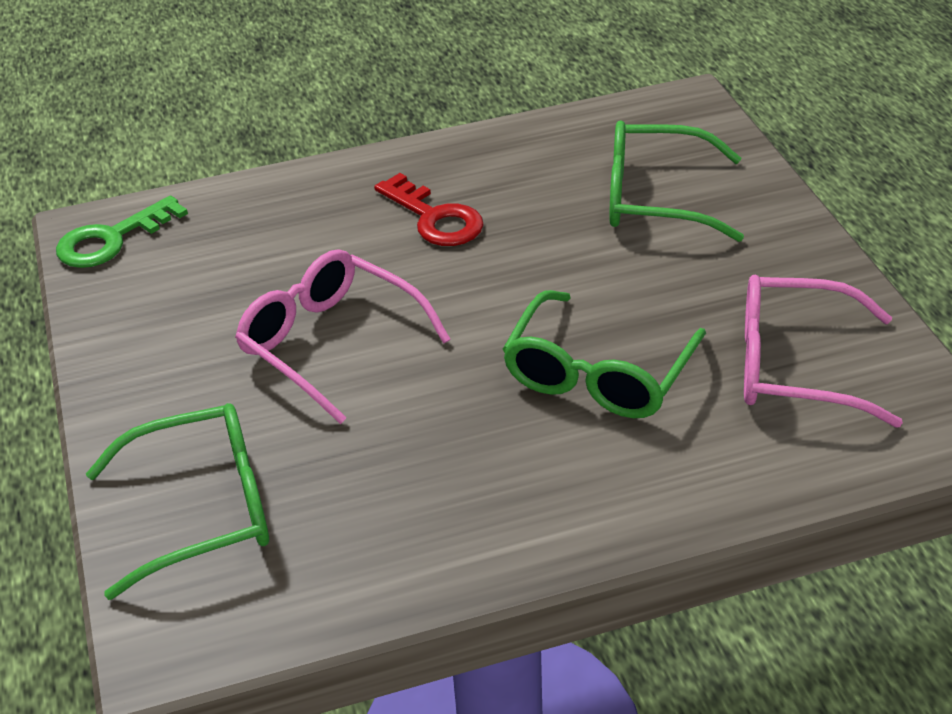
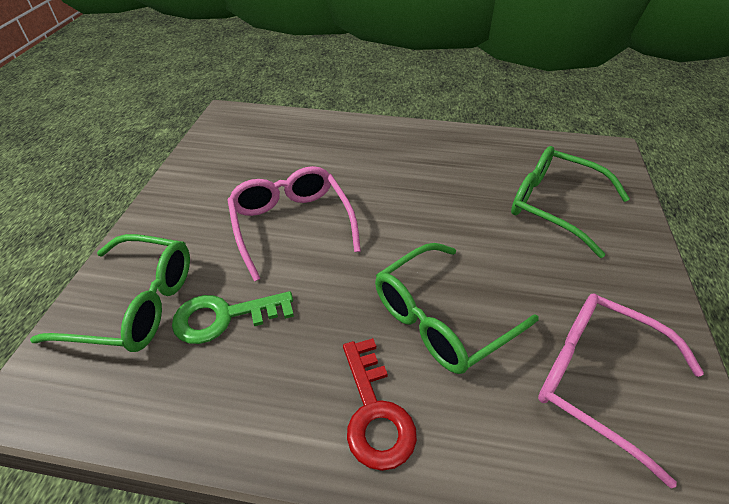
camera: 25 degrees right, 5 degrees up
green key [56,195,188,268] -> green key moved to [172,291,294,344]
red key [374,173,484,246] -> red key moved to [343,338,417,471]

